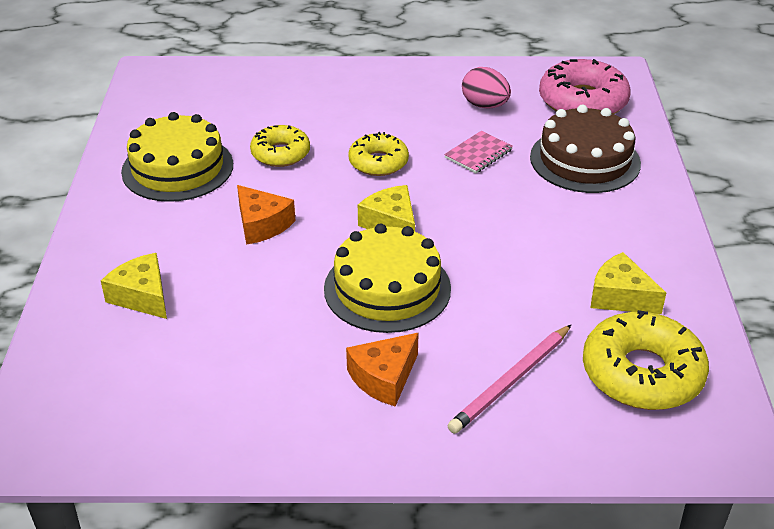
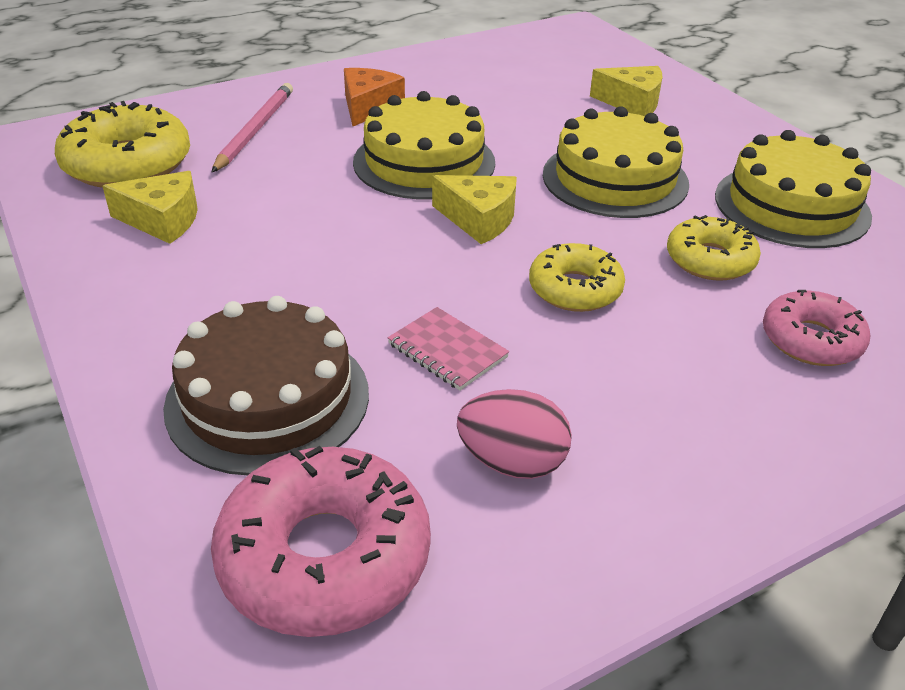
camera: 150 degrees right, 0 degrees up
orange cheese [237,185,295,245] -> yellow cake [543,106,689,218]
pink notebook [444,131,513,173] -> pink notebook turned 60 degrees counterclockwise [388,307,509,390]
none -> pink donut [763,290,870,366]

